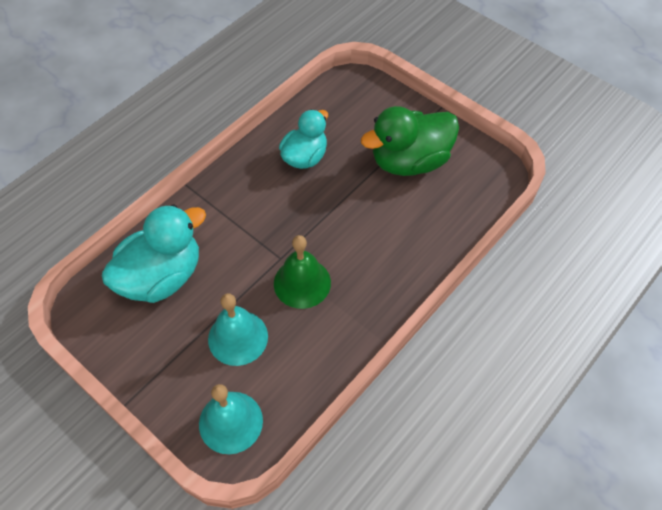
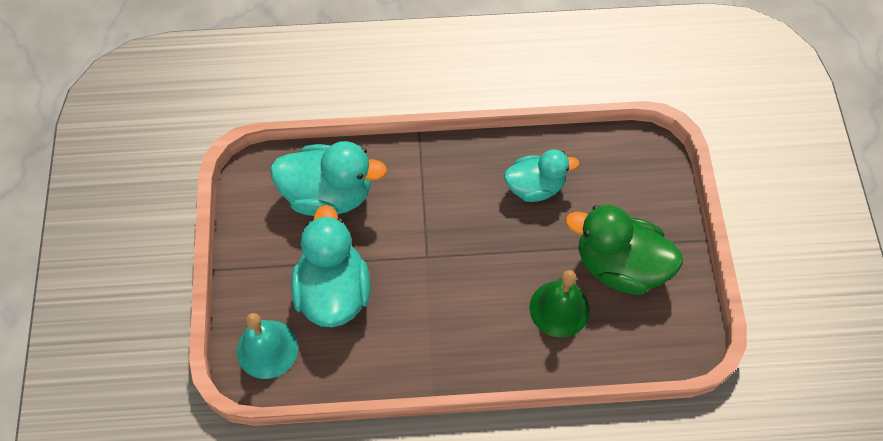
camera: 45 degrees right, 5 degrees up
turquoise bell [208,293,268,366] -> turquoise duck [291,205,370,327]
green bell [274,235,331,309] -> green bell moved to [529,270,590,338]

